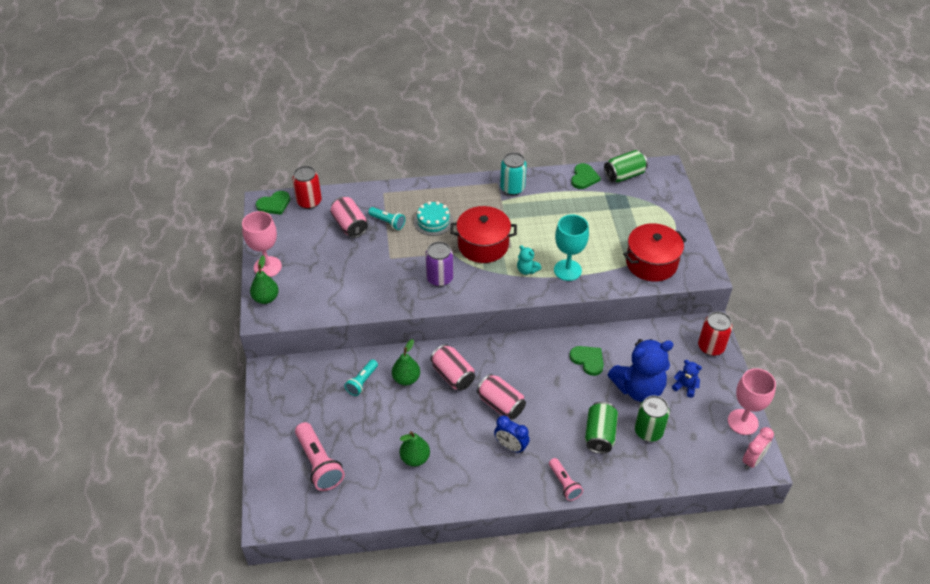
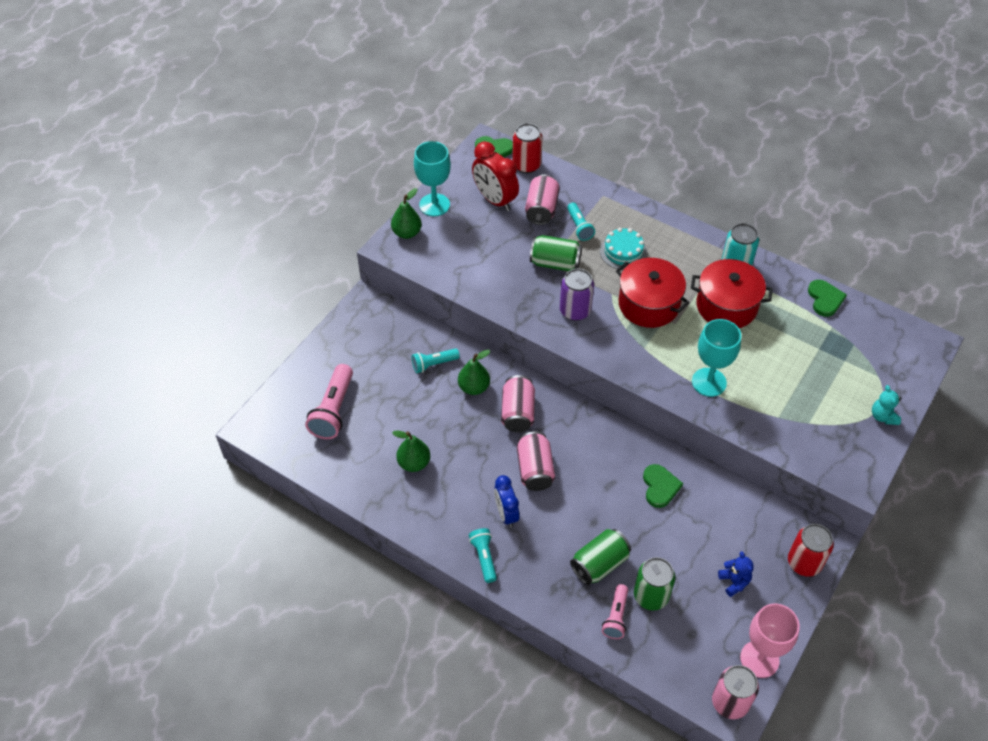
camera: 40 degrees right, 5 degrees up
pink goblet [242,211,282,277] -> turquoise goblet [414,141,451,216]
turquoise teddy bear [517,245,541,275] -> turquoise teddy bear moved to [872,385,902,425]
pink flashlight [549,458,583,501] -> pink flashlight moved to [602,584,628,639]
green heart [571,163,601,189] -> green heart turned 60 degrees counterclockwise [808,280,847,317]
green can [604,150,648,182] -> green can moved to [530,235,582,271]
blue teddy bear [608,339,674,402] -> none
red pot [623,223,687,282] -> red pot moved to [691,259,773,328]
pink clock [742,427,774,470] -> pink can [712,665,759,719]
none -> turquoise flashlight [469,528,497,583]
none -> red clock [472,141,519,211]

